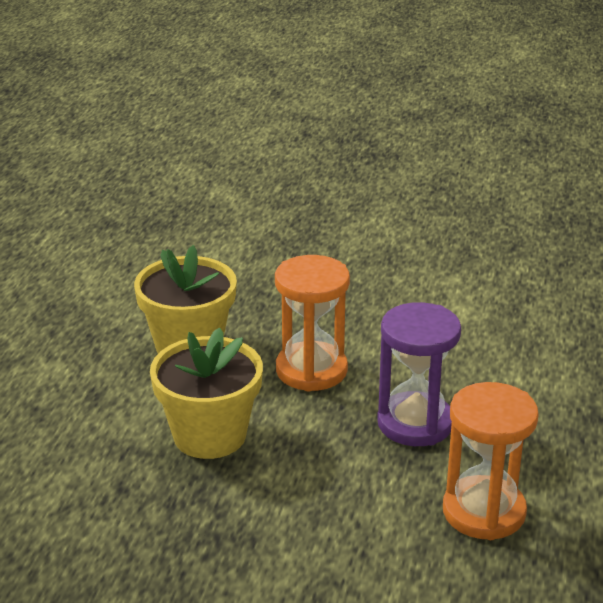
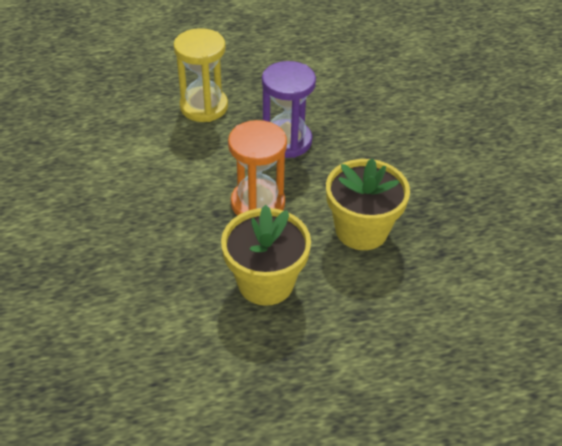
camera: 115 degrees left, 15 degrees up
orange hourglass [443,382,539,540] -> none
none -> yellow hourglass [173,28,228,122]

